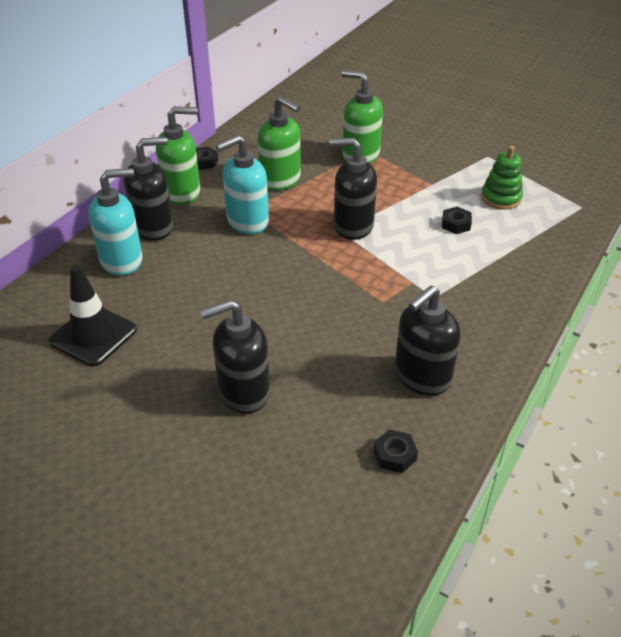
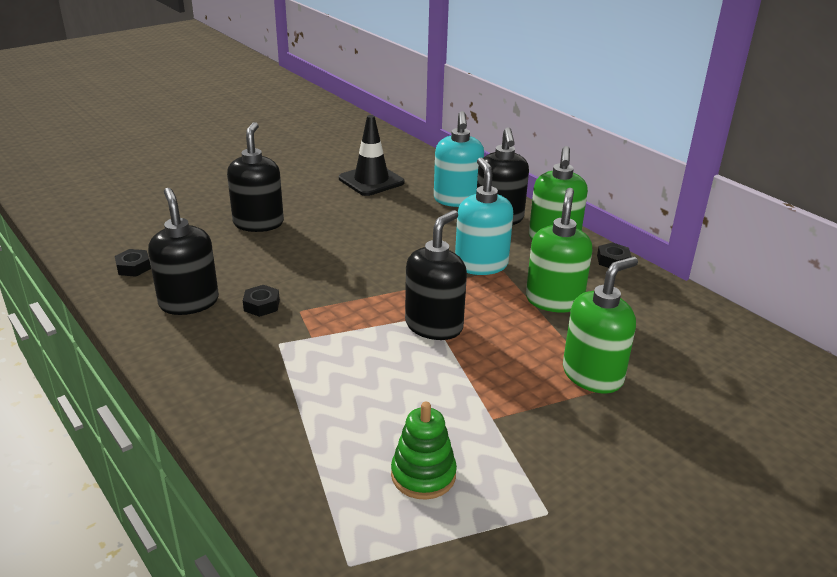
camera: 110 degrees right, 10 degrees down
green soap dispenser [258,96,301,191] -> green soap dispenser turned 135 degrees clockwise [526,188,592,312]
black nut [442,207,472,234] -> black nut moved to [243,285,280,317]

